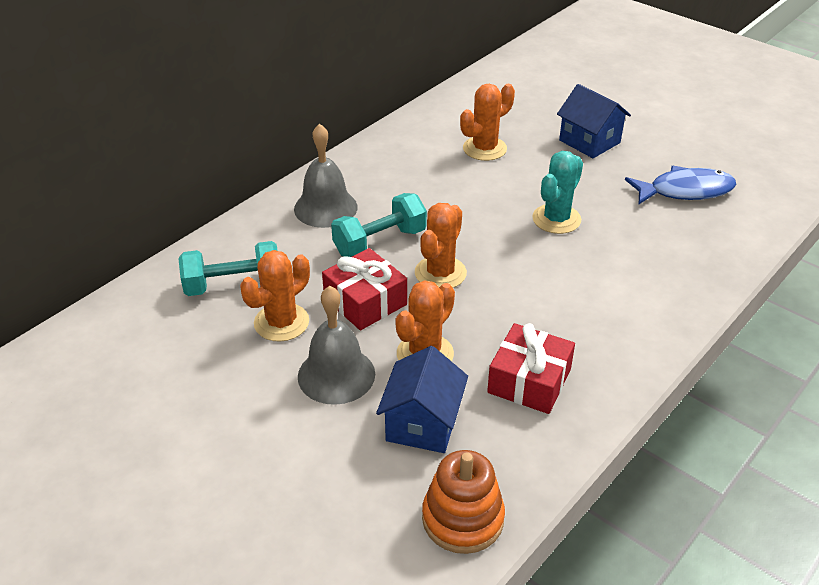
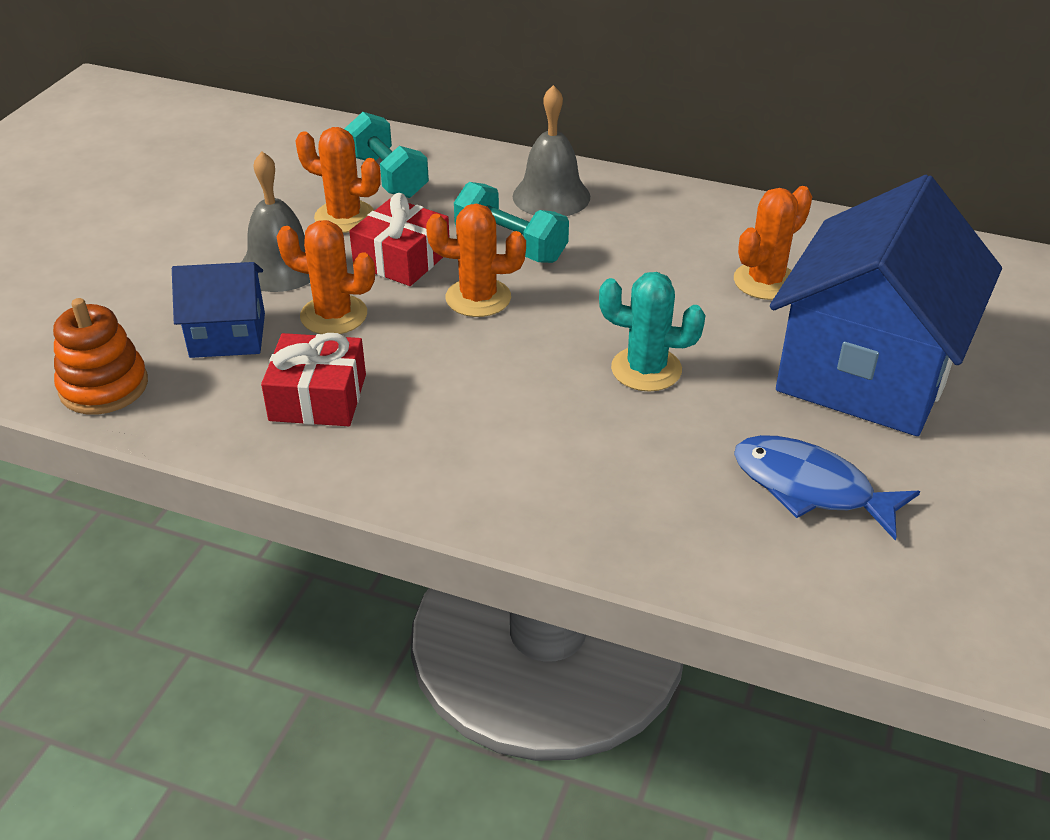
camera: 70 degrees right, 0 degrees up
orange cactus [460,84,515,161] -> orange cactus turned 75 degrees counterclockwise [734,186,812,300]
blue house [557,84,631,158] -> blue house [770,175,1002,436], size x2.05
blue fish [625,166,737,205] -> blue fish turned 150 degrees clockwise [734,435,920,541]

